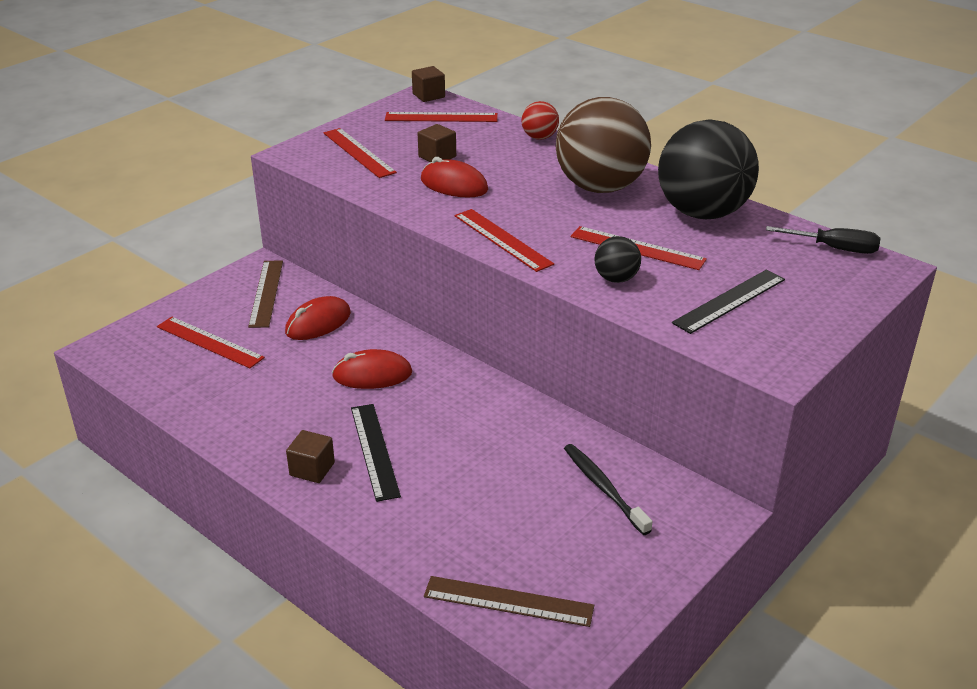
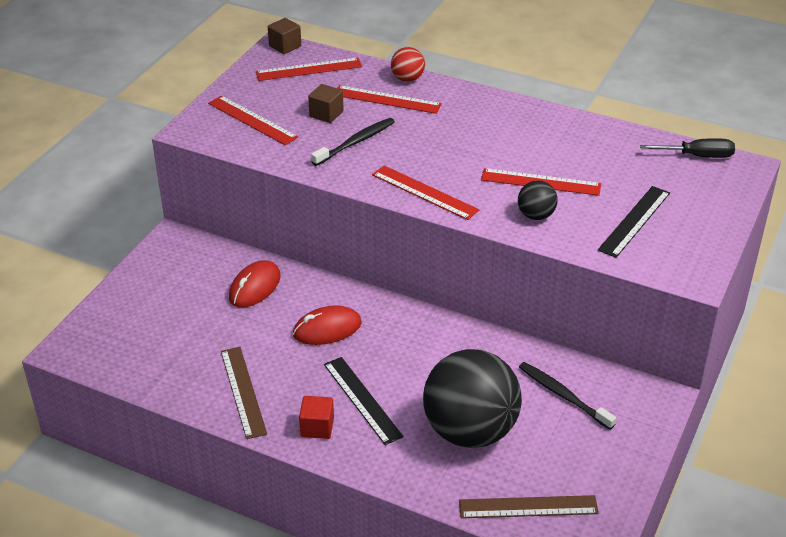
camera: 15 degrees left, 5 degrees up
red ruler [157,317,265,368] -> red ruler moved to [337,85,442,114]
brown ruler [248,260,283,328] -> brown ruler moved to [221,347,267,439]
brown cube [286,430,335,483] -> red cube [299,396,334,439]
red mouse [421,157,488,198] -> black toothbrush [311,118,395,166]
brown ball [556,97,651,193] -> none
black ball [658,119,759,219] -> black ball moved to [423,349,522,448]

